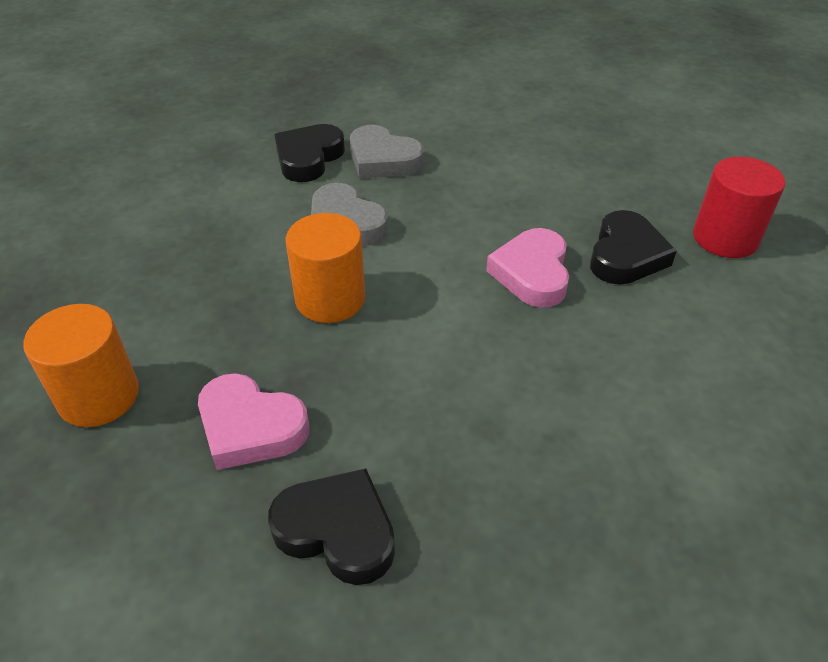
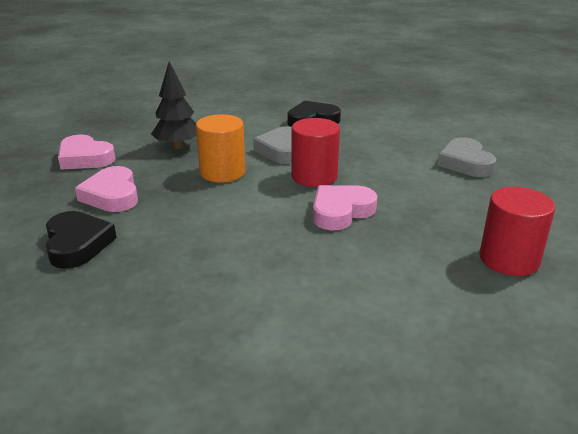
camera: 45 degrees right, 15 degrees down
orange cylinder [23,304,139,427] -> pink heart [58,135,116,170]
grey heart [350,125,424,179] -> grey heart moved to [437,137,496,177]
black heart [590,210,677,285] -> none
none -> black tree [151,61,196,149]
none -> red cylinder [291,118,340,187]

